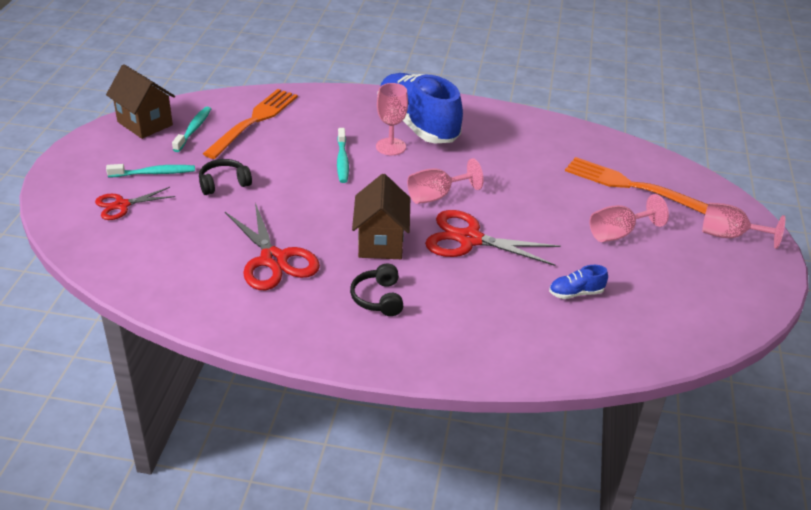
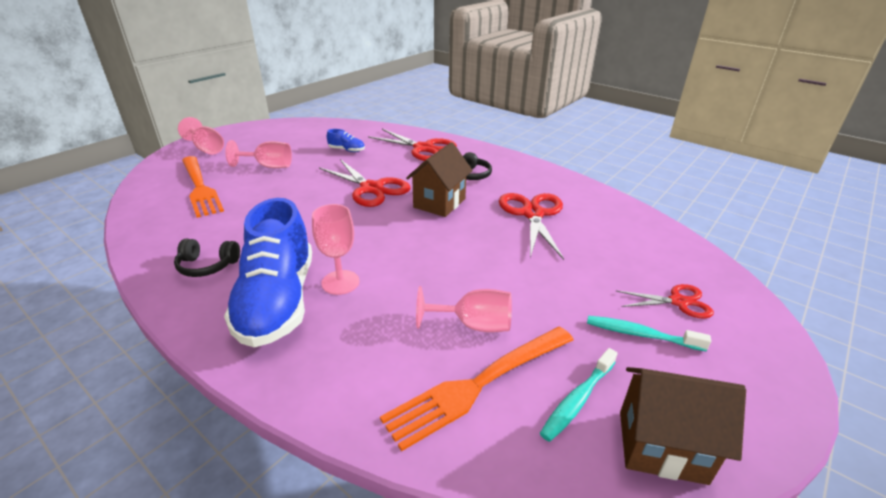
camera: 150 degrees left, 5 degrees down
brown house [106,64,175,139] -> brown house turned 60 degrees counterclockwise [620,367,746,485]
black headphones [199,159,252,195] -> black headphones moved to [174,239,240,277]
turquoise toothbrush [337,128,349,183] -> none
pink goblet [407,158,484,204] -> pink goblet moved to [416,286,512,332]
none -> red scissors [368,129,457,161]

